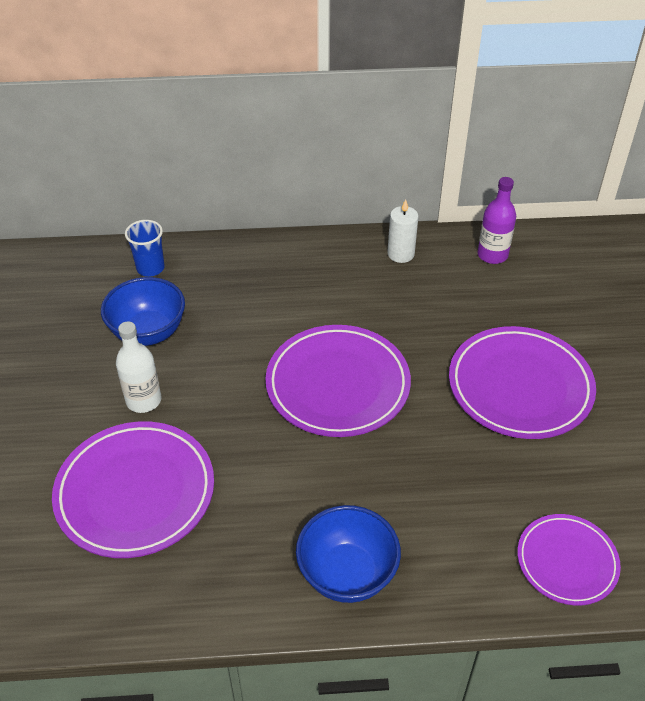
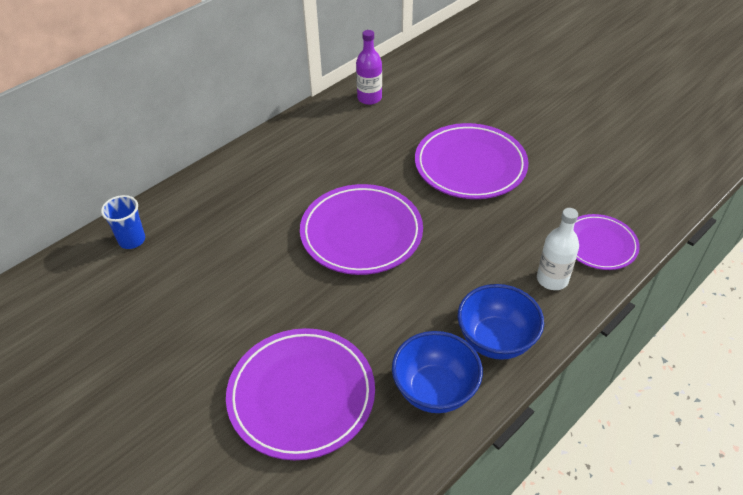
camera: 40 degrees left, 0 degrees up
blue bowl [101,277,185,346] -> blue bowl moved to [392,331,483,413]
white bottle [116,321,162,413] -> white bottle moved to [537,208,579,290]
white candle [387,199,419,263] -> none

